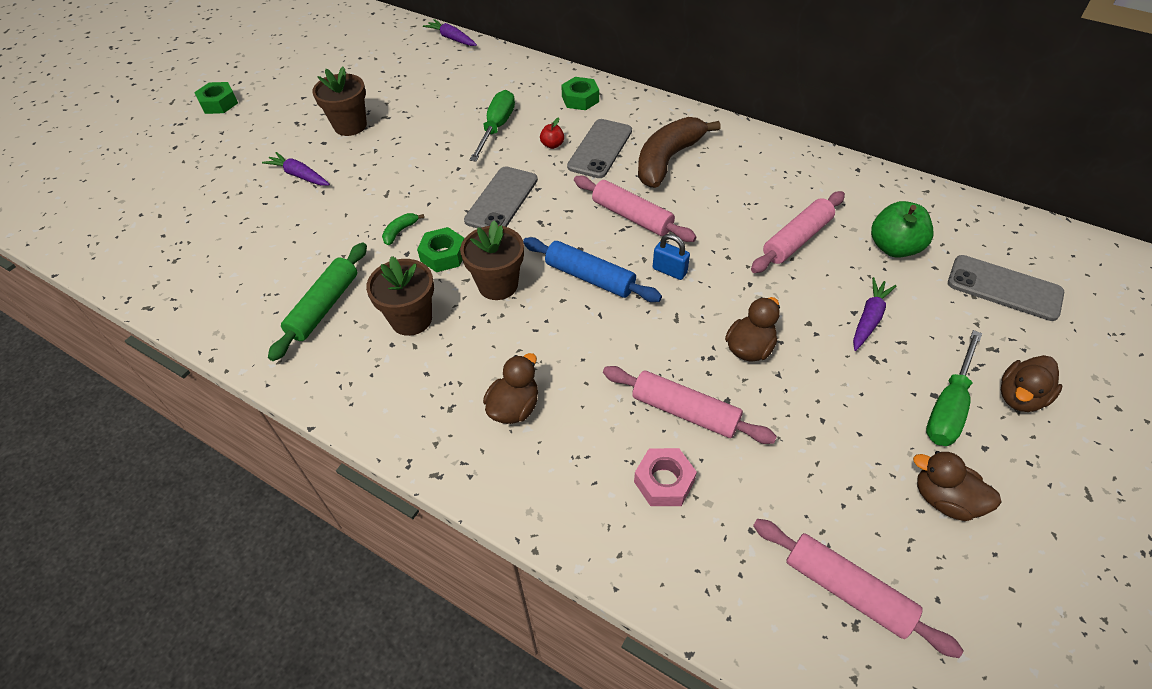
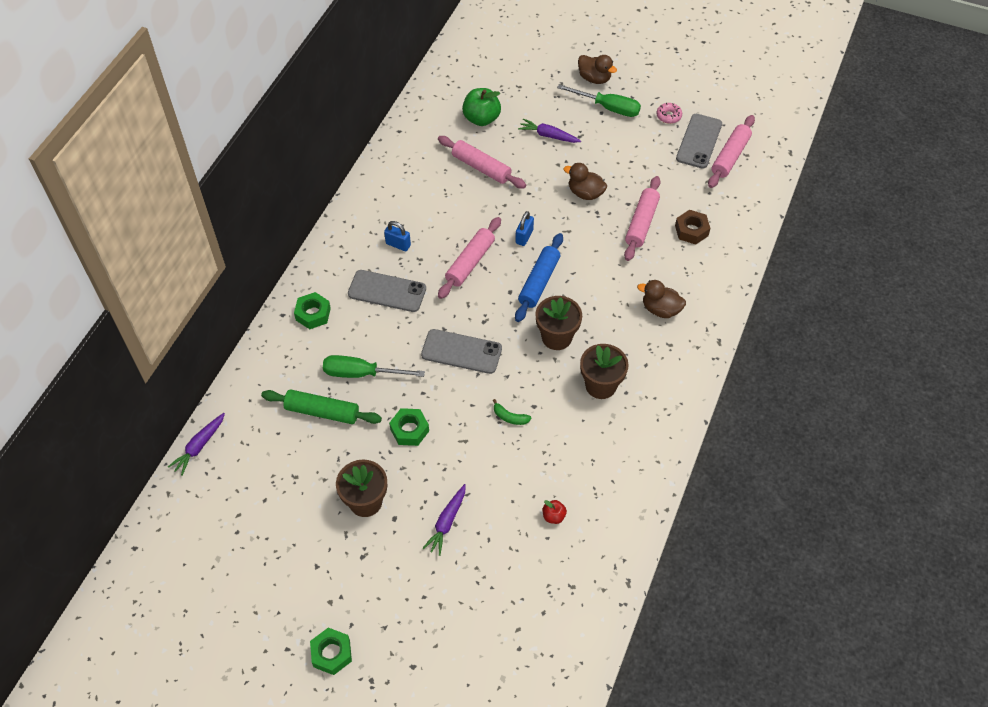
camera: 100 degrees left, 5 degrees up
green rolling pin [268,243,367,361] -> green rolling pin moved to [261,389,382,424]
green nut [417,227,464,272] -> green nut moved to [389,408,429,446]
red apple [540,118,564,149] -> red apple moved to [543,500,567,524]
pink nut [634,448,697,506] -> brown nut [675,210,710,245]
brown banana [638,117,721,188] -> blue padlock [384,221,411,251]
brown duck [913,451,1002,521] -> pink donut [656,103,682,124]
grey phone [948,255,1064,321] -> grey phone moved to [676,114,722,168]

